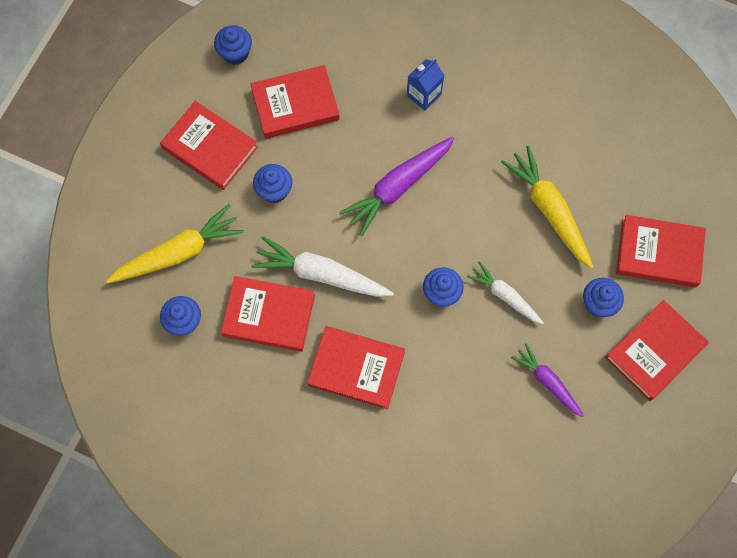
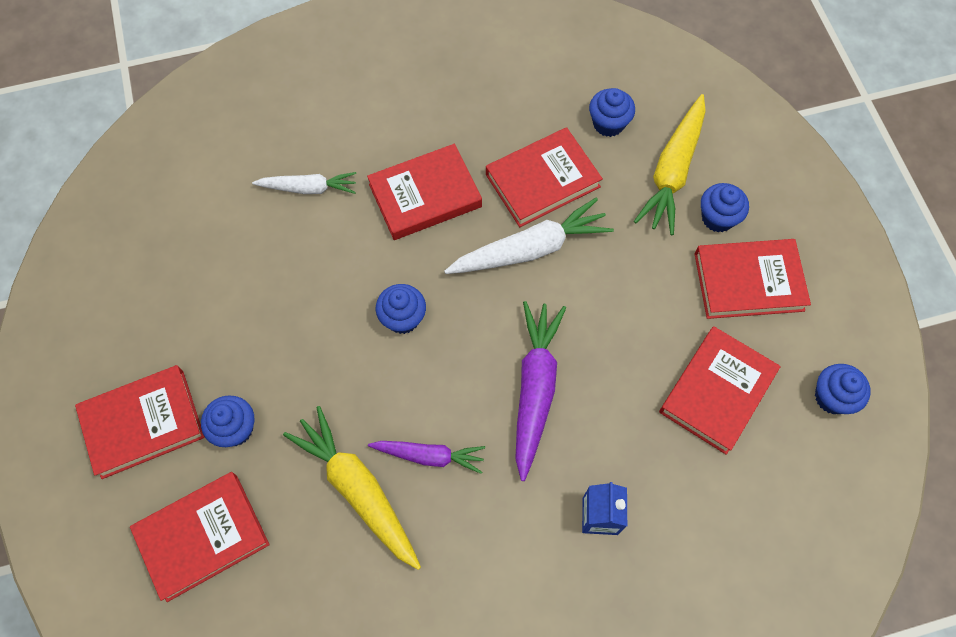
camera: 140 degrees right, 5 degrees down
blue cupcake [253,164,292,203] -> blue cupcake moved to [701,183,749,232]
white carrot [467,261,544,324] -> white carrot moved to [252,172,356,194]
yellow carrot [501,146,594,269] -> yellow carrot turned 150 degrees counterclockwise [283,406,421,570]
purple carrot [511,343,584,417] -> purple carrot moved to [368,441,485,474]
red book [605,300,709,401] -> red book turned 60 degrees clockwise [75,365,205,479]

